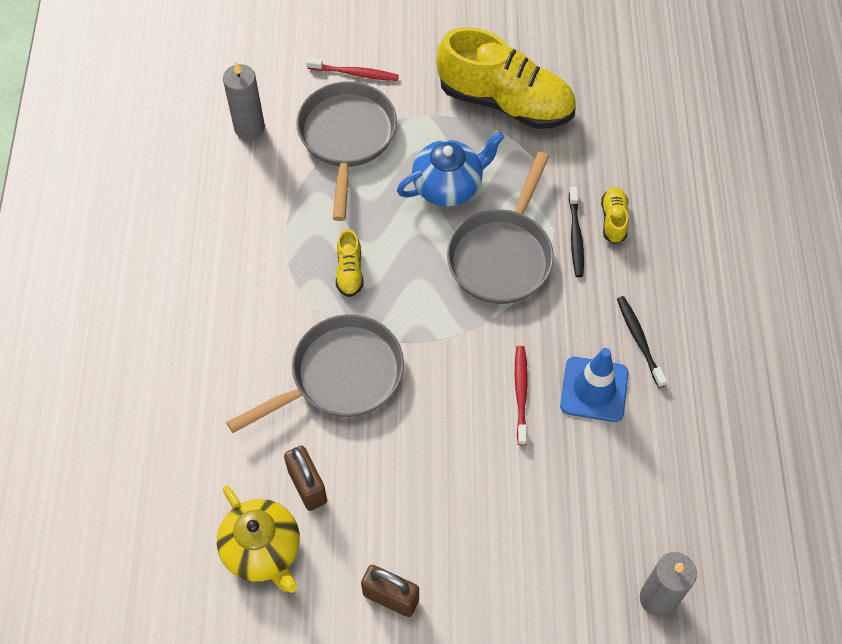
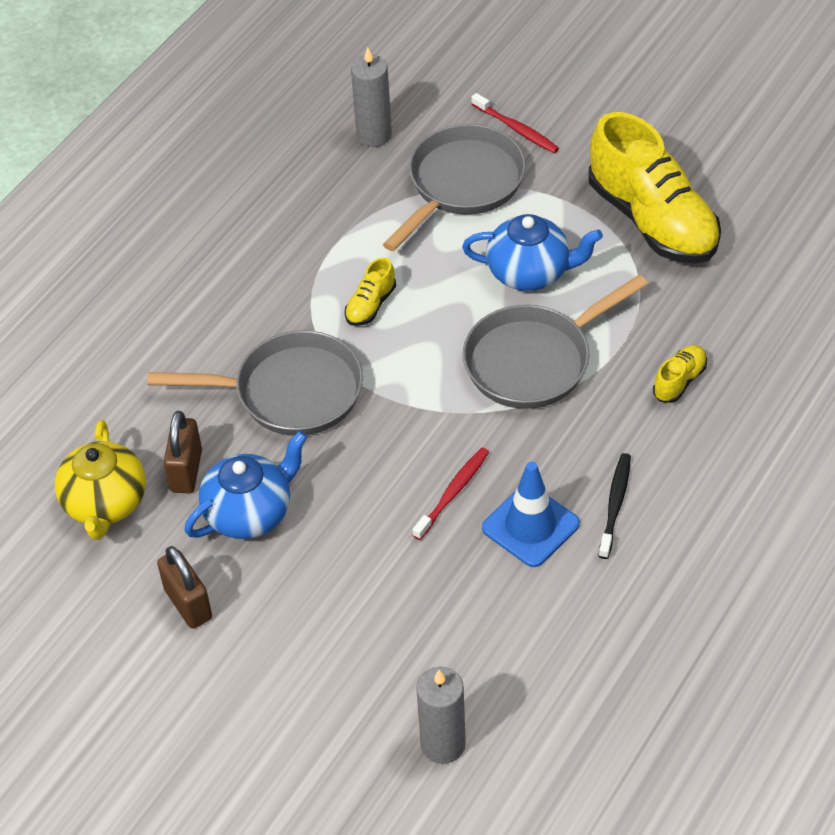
camera: 35 degrees right, 10 degrees down
black toothbrush [569,187,584,277] -> none
none -> blue teapot [184,431,307,539]

